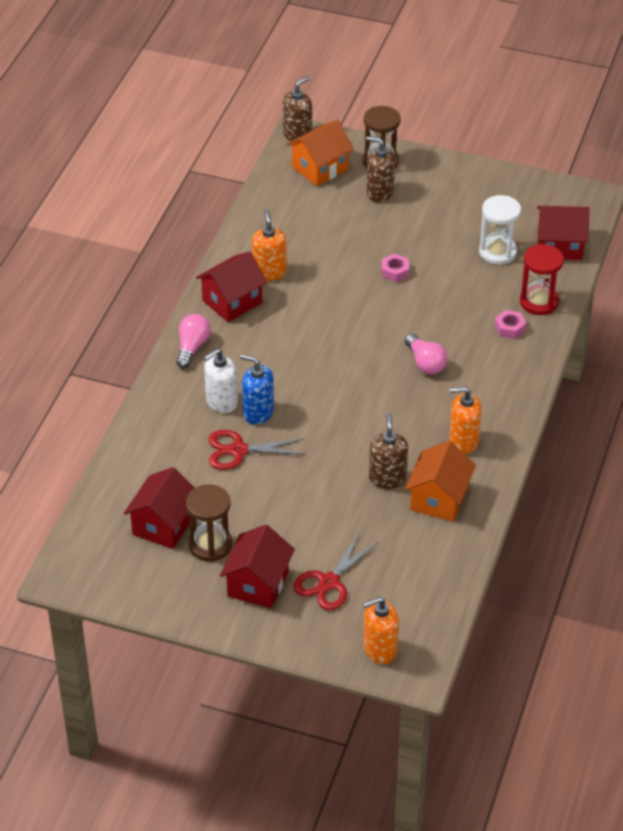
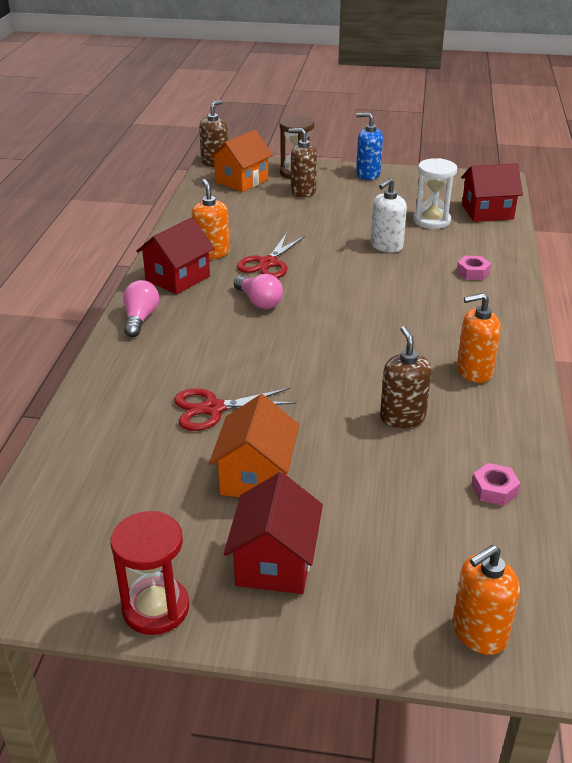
camera: 10 degrees left, 10 degrees down
red house [124,467,195,549] -> none
brown hourglass [186,484,232,562] -> none
white soap dispenser [204,349,238,413] -> white soap dispenser moved to [371,178,407,253]
blue soap dispenser [240,354,274,424] -> blue soap dispenser moved to [356,113,383,180]
red scissors [293,532,379,610] -> red scissors moved to [237,233,305,278]
pink nut [382,254,409,282] -> pink nut moved to [471,463,521,506]
pink light bulb [405,334,447,374] -> pink light bulb moved to [234,274,283,309]
orange house [405,441,476,522] -> orange house moved to [209,394,300,497]
red hourglass [520,244,564,315] -> red hourglass moved to [110,511,189,635]

